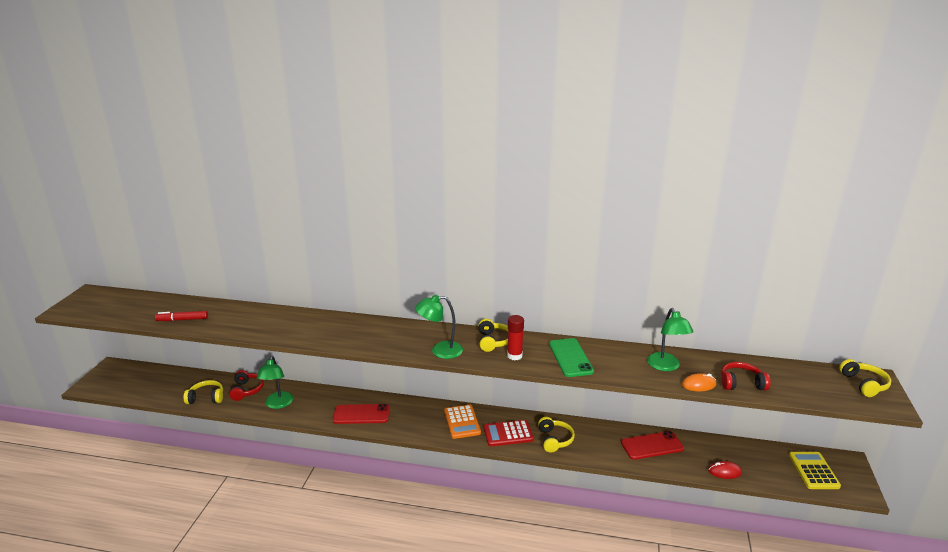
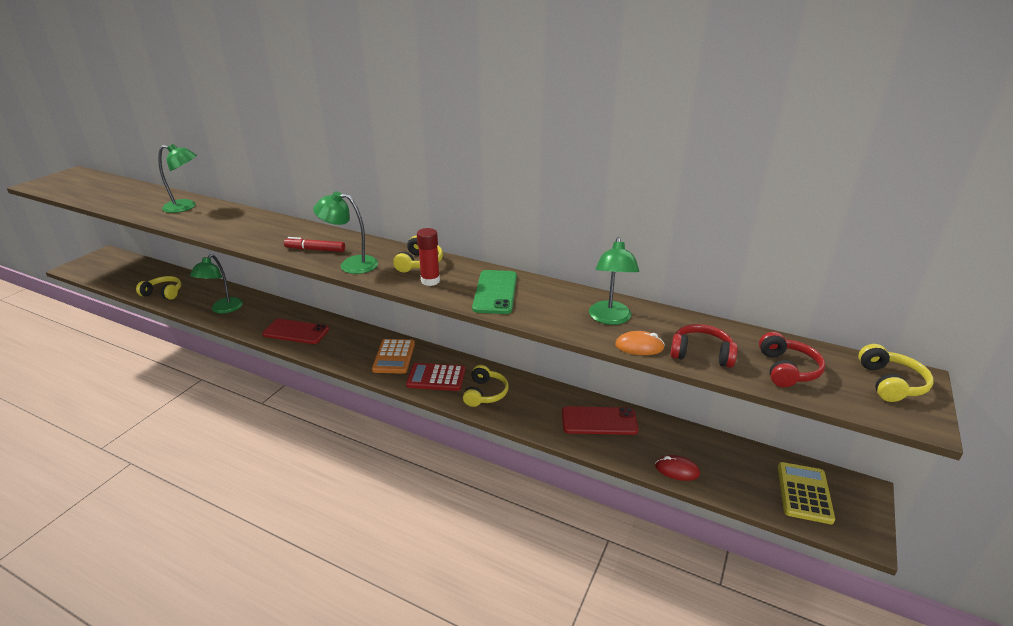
camera: 15 degrees right, 5 degrees up
red marker [155,311,208,321] -> red marker moved to [284,237,345,252]
red headphones [229,370,264,401] -> red headphones moved to [759,332,825,387]
none -> green lamp [158,144,197,213]

